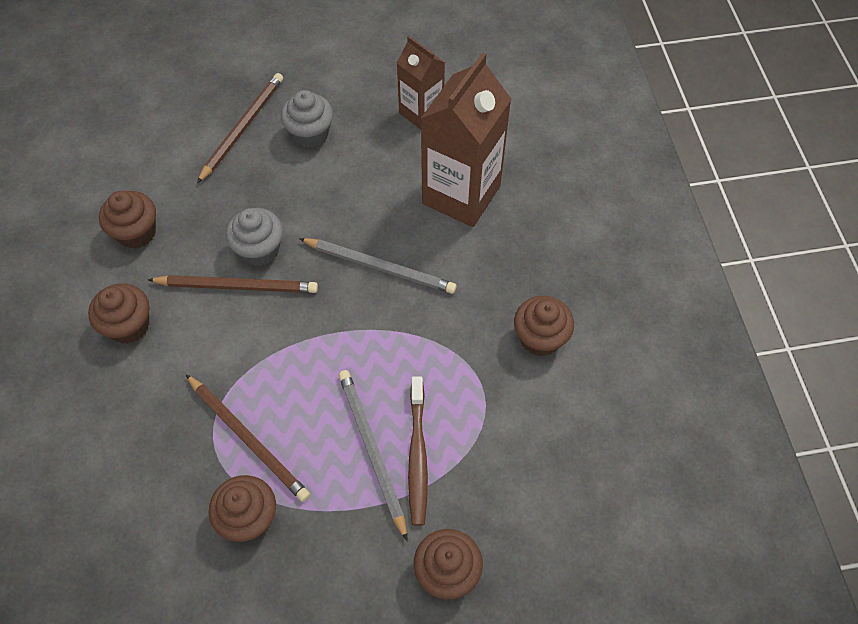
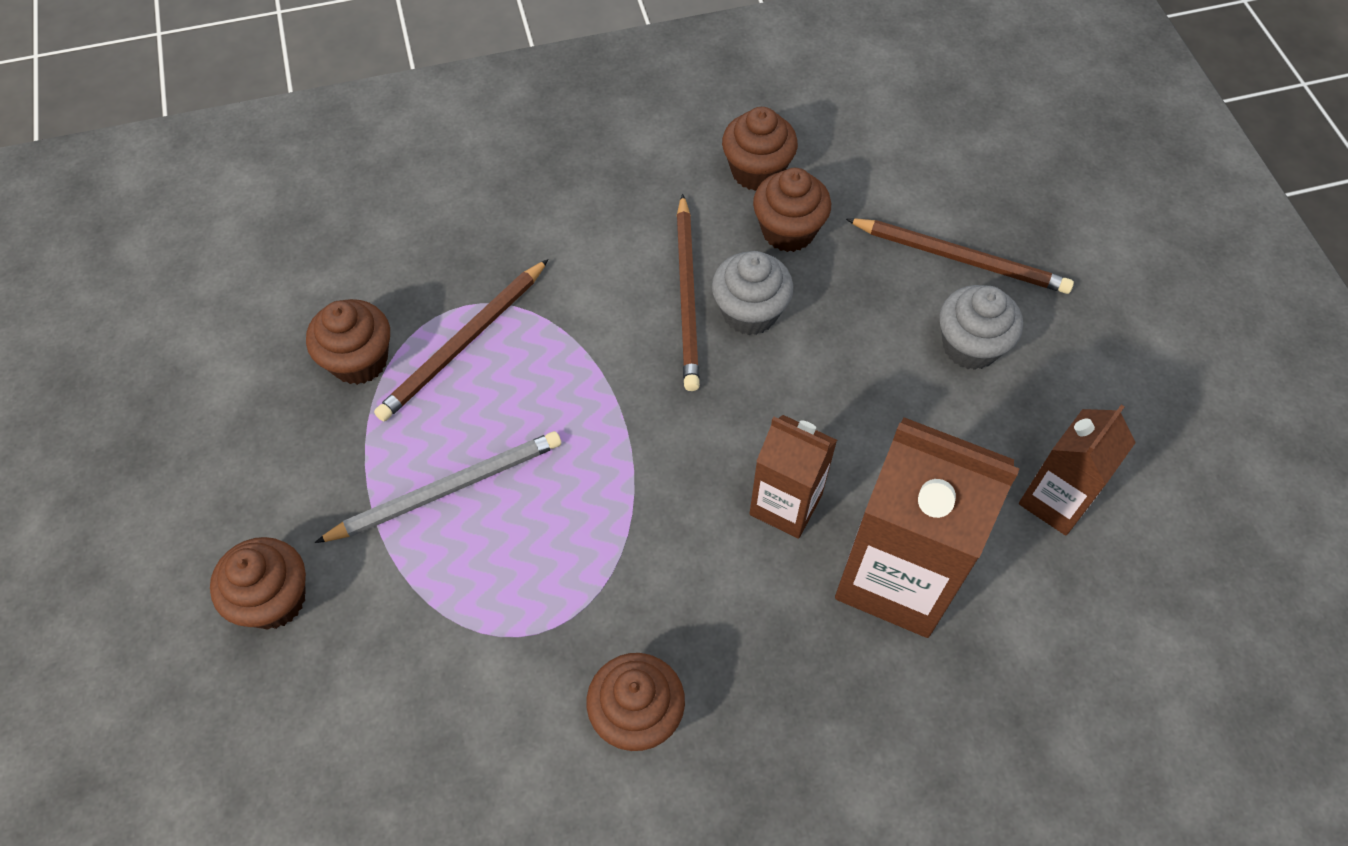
camera: 85 degrees right, 0 degrees up
brown cupcake [88,283,149,344] -> brown cupcake moved to [753,168,831,252]
grey pencil [299,238,456,294] -> none
brown toothbrush [408,376,428,526] -> none
none -> brown carton [749,415,837,539]

